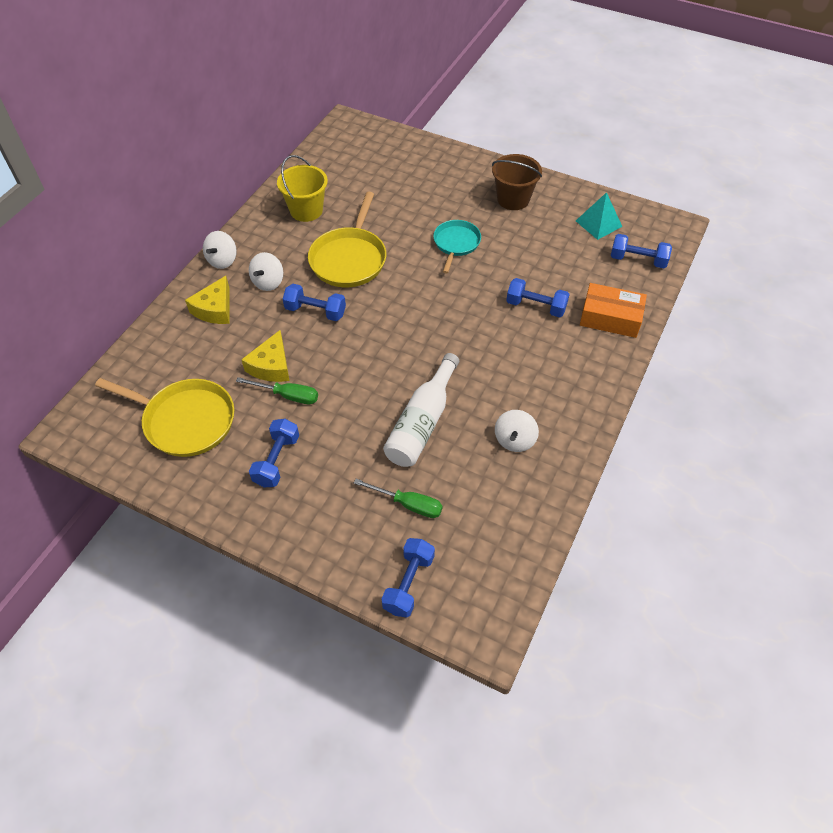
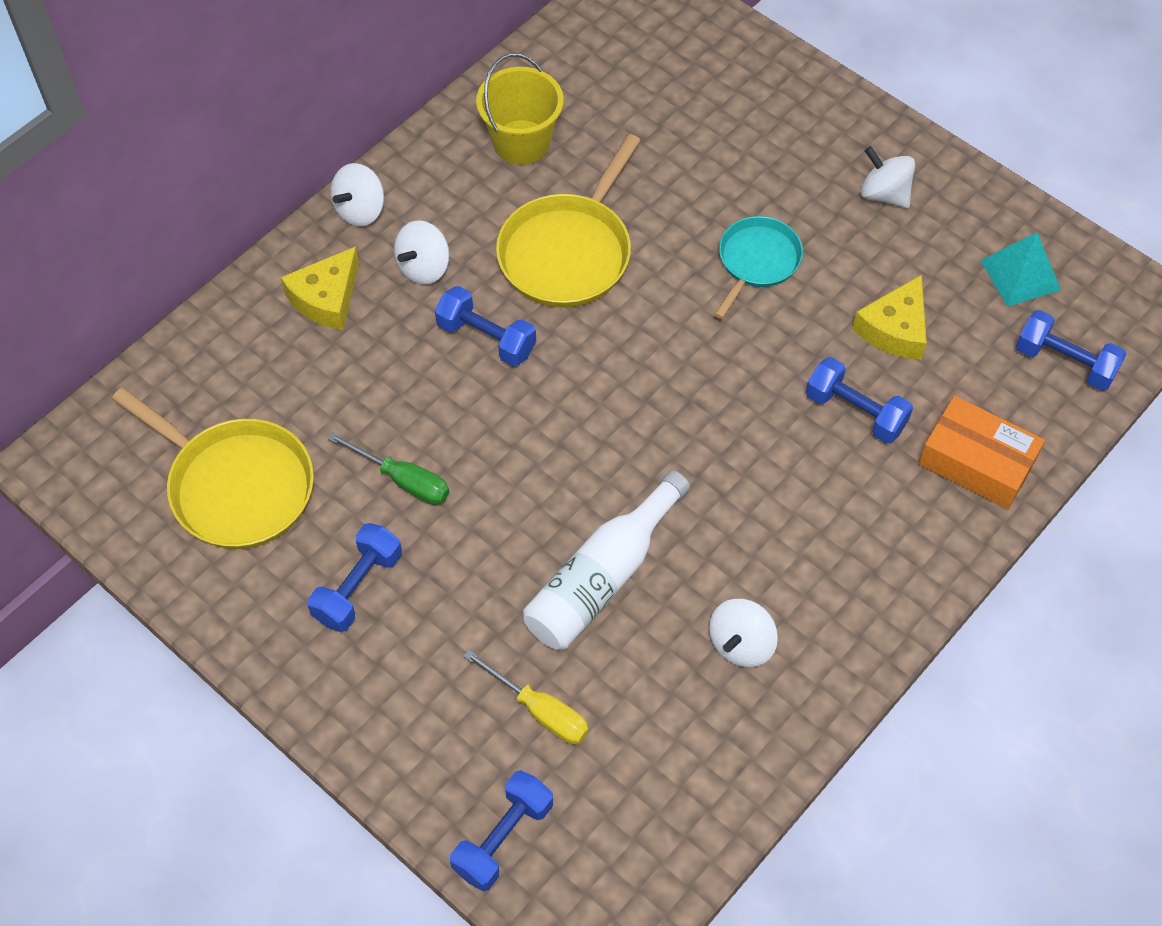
camera: 15 degrees right, 5 degrees up
yellow cheese [241,330,289,382] -> yellow cheese moved to [852,275,927,360]
green screwdriver [354,479,443,518] -> yellow screwdriver [463,650,589,744]
brown bucket [492,154,542,210] -> white spinning top [861,146,915,208]

